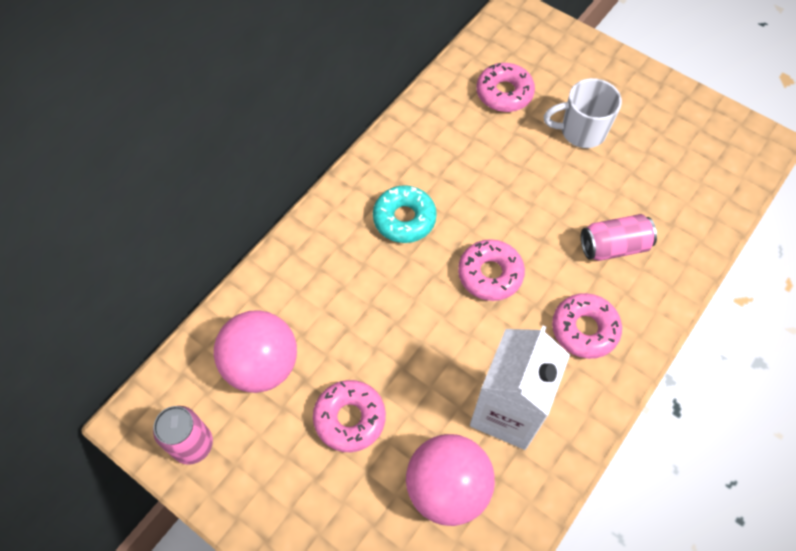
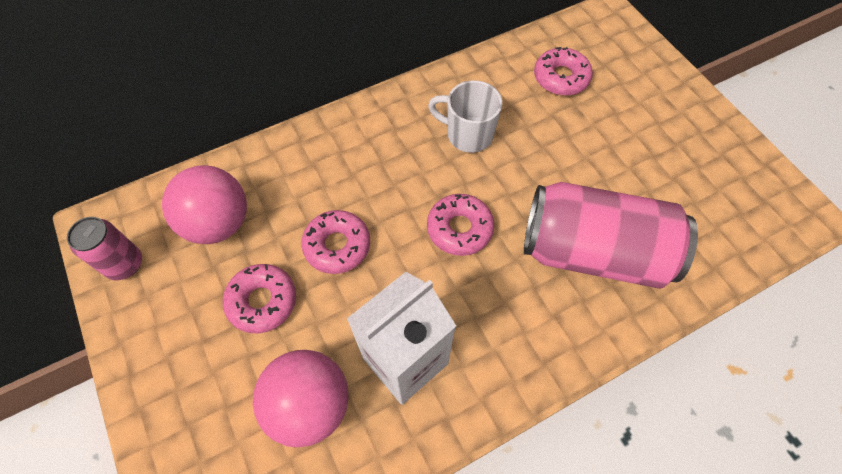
camera: 25 degrees right, 0 degrees up
turquoise donut [373,185,437,243] -> none
white mug [544,78,622,148] -> white mug moved to [428,80,502,153]
pink donut [552,293,622,359] -> pink donut moved to [301,210,370,274]
pink can [581,214,657,261] -> pink can [524,182,698,289], size x2.04

